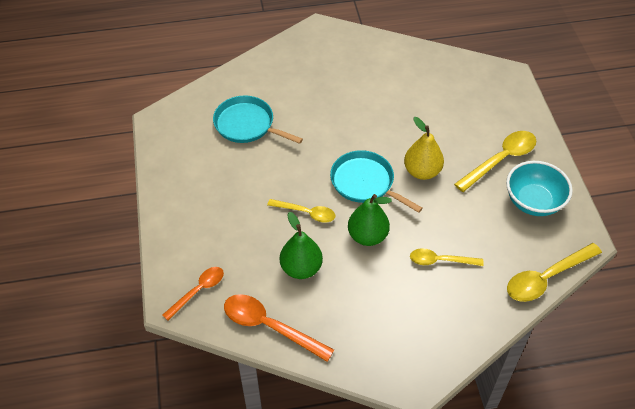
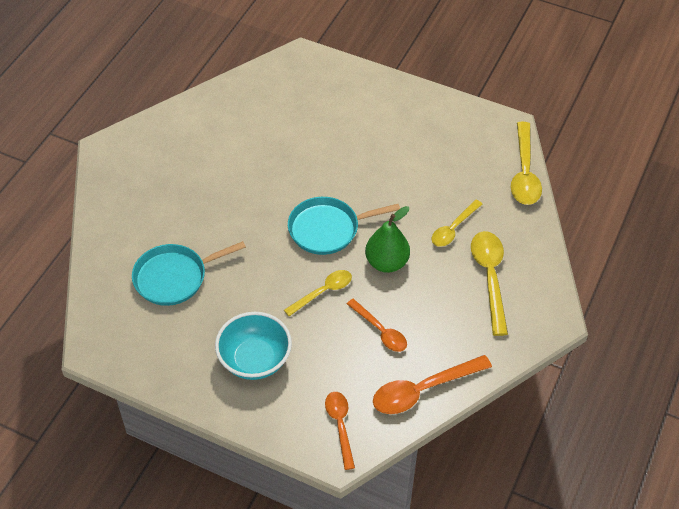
camera: 55 degrees left, 0 degrees up
green pear [280,212,323,279] -> orange spoon [347,299,407,352]
yellow pear [404,117,444,180] -> none
yellow spoon [454,131,536,192] -> yellow spoon moved to [471,231,508,336]
turquoise bowl [506,161,573,216] -> turquoise bowl moved to [215,312,292,380]

